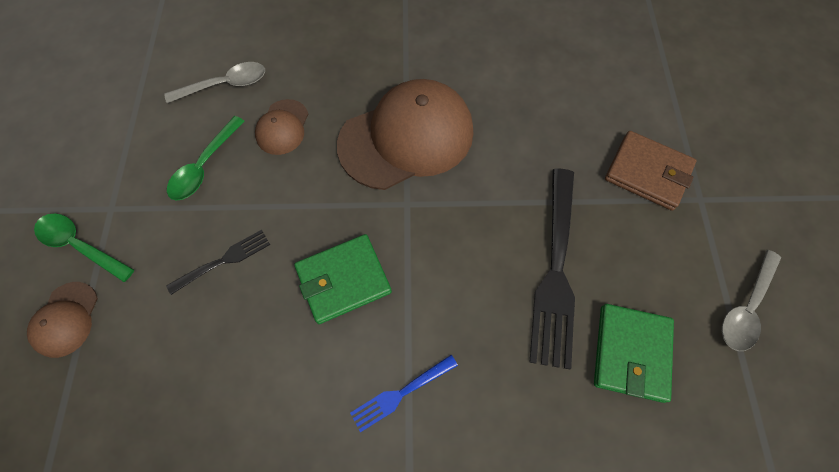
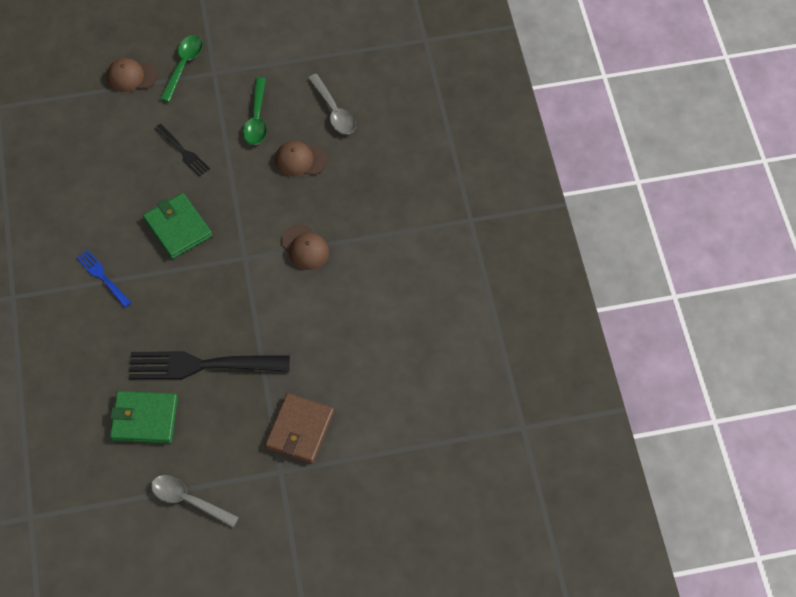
camera: 80 degrees right, 5 degrees down
green spoon [167,116,245,200] -> green spoon turned 105 degrees counterclockwise [243,78,267,145]
brown cap [337,79,473,190] -> brown cap [281,225,329,270], size x0.47

